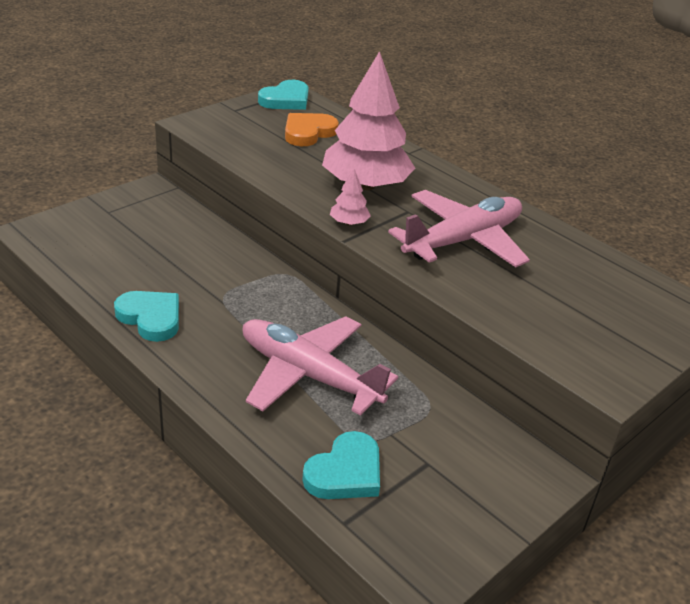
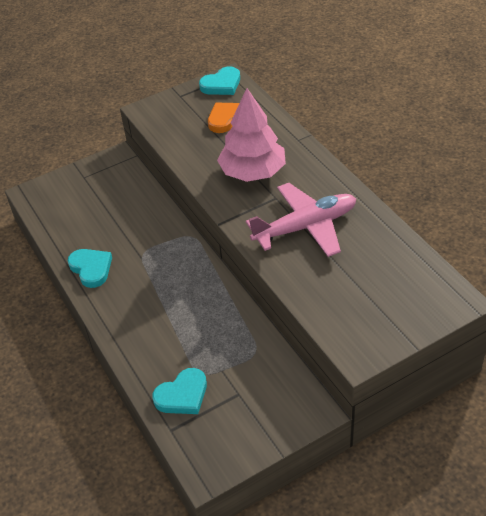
camera: 20 degrees right, 10 degrees up
pink plane [242,316,398,416] -> none
pink tree [330,169,371,225] -> none

